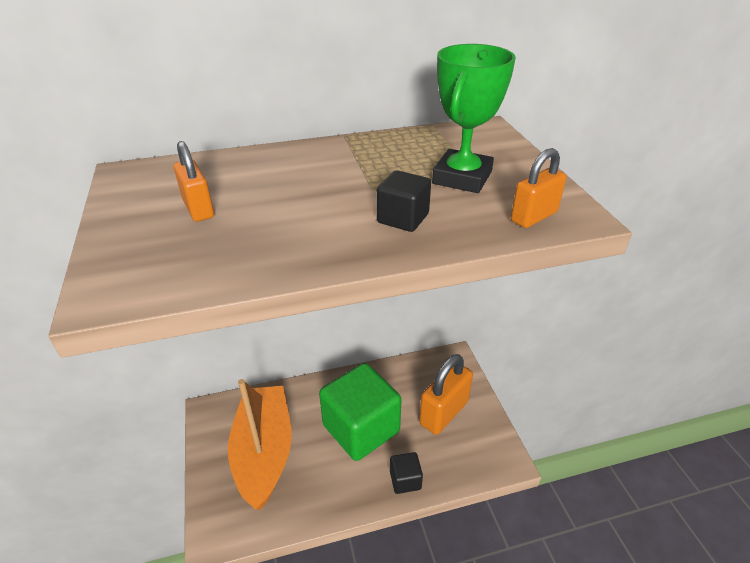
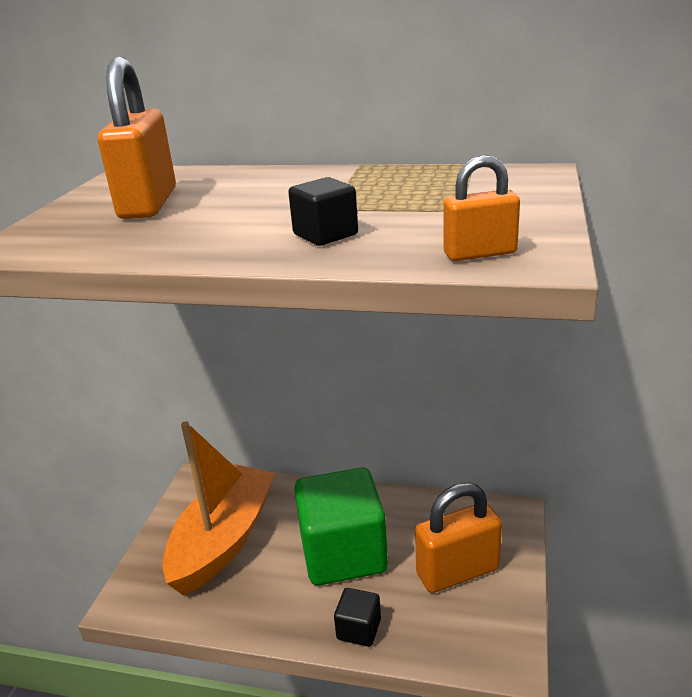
camera: 30 degrees right, 10 degrees down
orange padlock [174,141,214,222] -> orange padlock [98,57,176,219], size x1.83
green trophy [432,44,516,193] -> none

